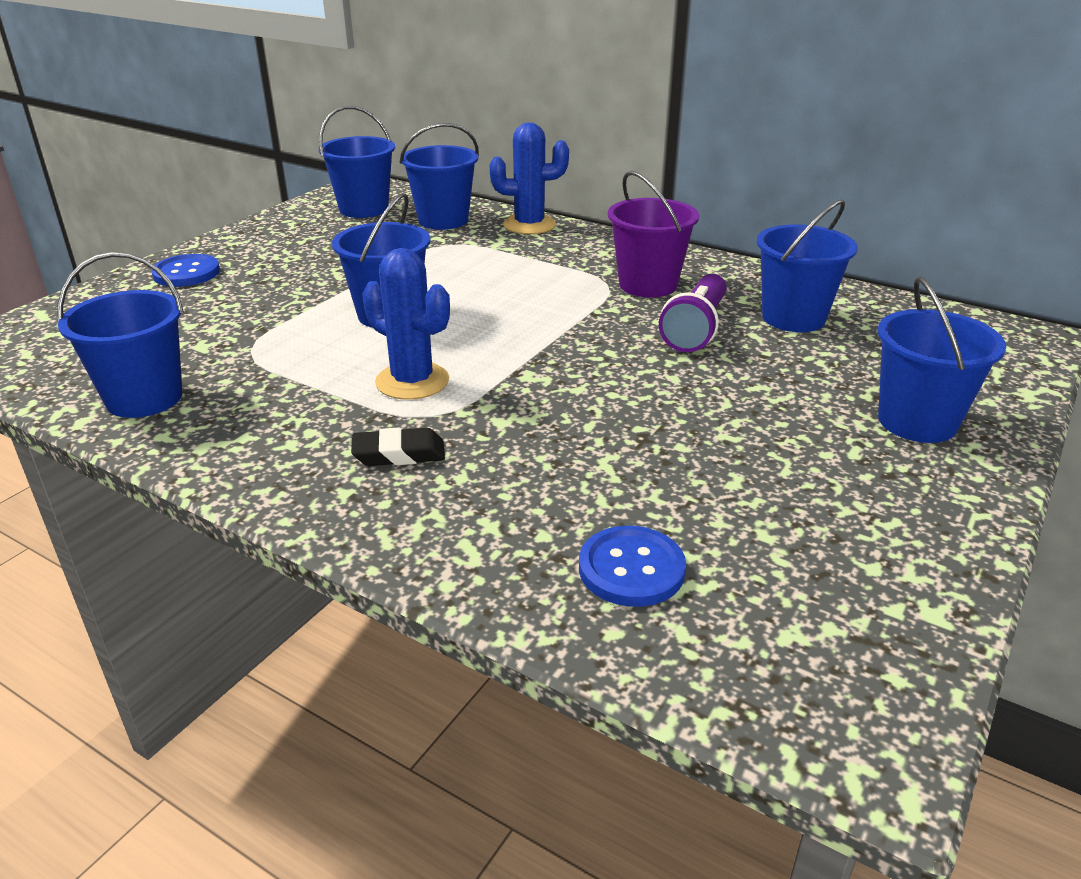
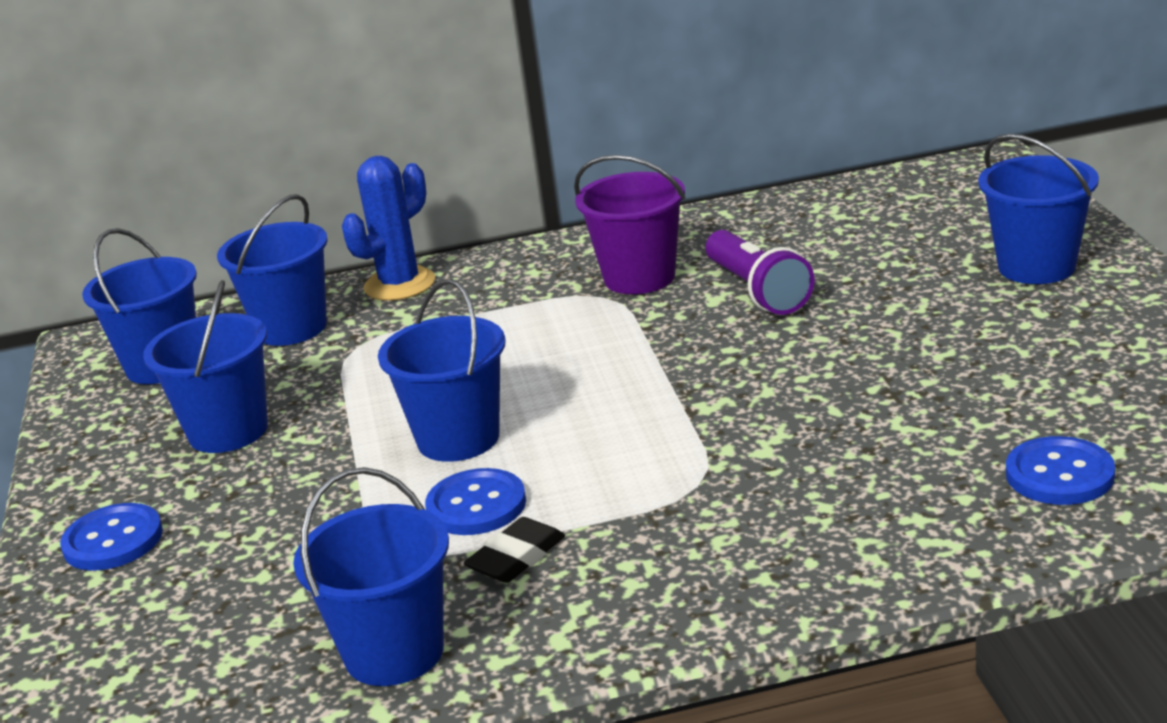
camera: 40 degrees left, 5 degrees down
black eraser [351,427,445,466] -> black eraser moved to [464,517,565,583]
blue cactus [362,248,450,400] -> none
blue bucket [757,199,858,332] -> blue bucket moved to [143,280,268,453]
none -> blue button [425,468,526,535]

